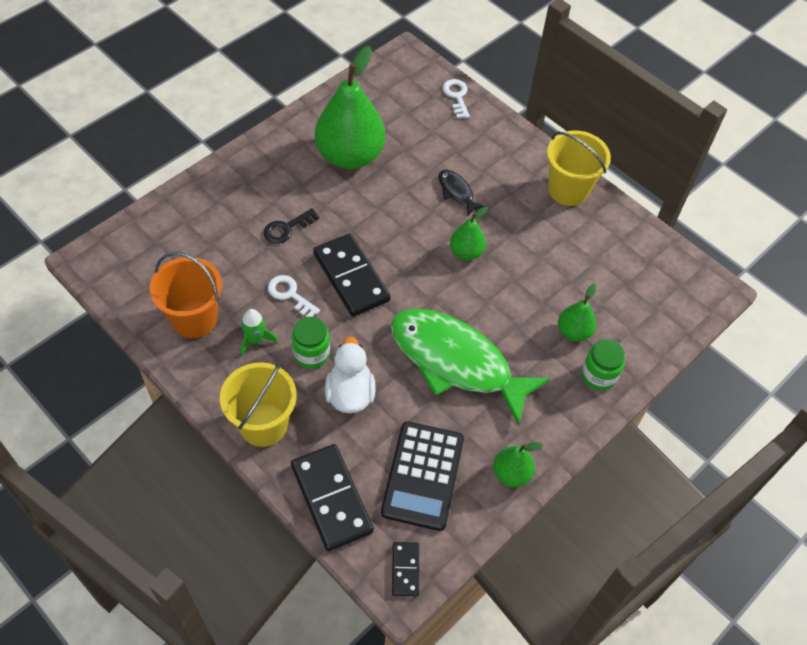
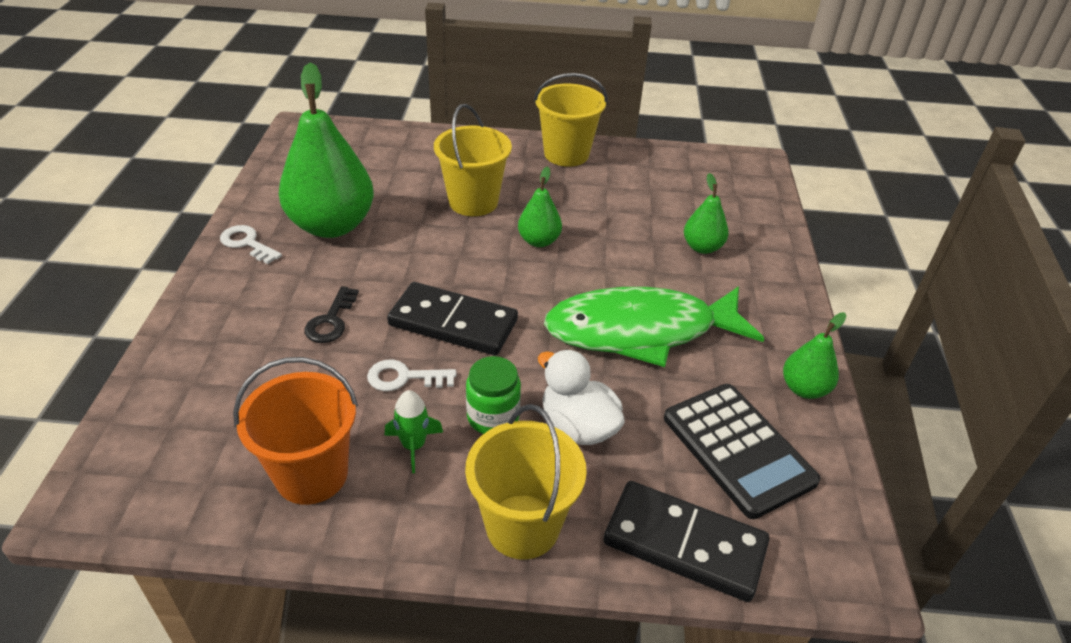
camera: 40 degrees left, 15 degrees down
black domino [392,542,419,596] -> none
black fish [438,170,485,216] -> yellow bucket [434,104,512,216]
white key [442,79,470,119] -> white key moved to [220,225,282,264]
green jar [581,339,625,390] -> none

